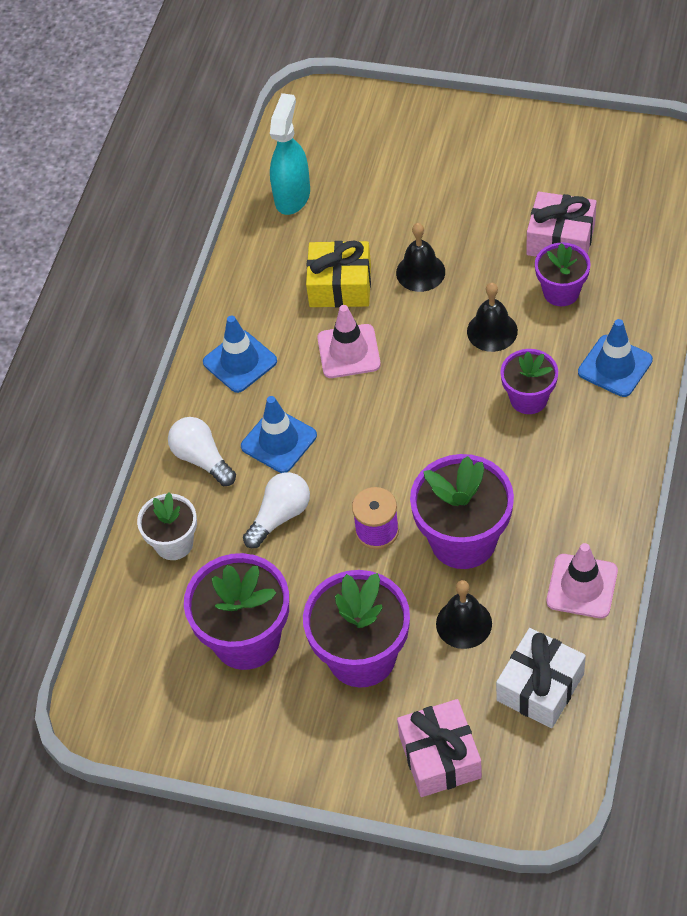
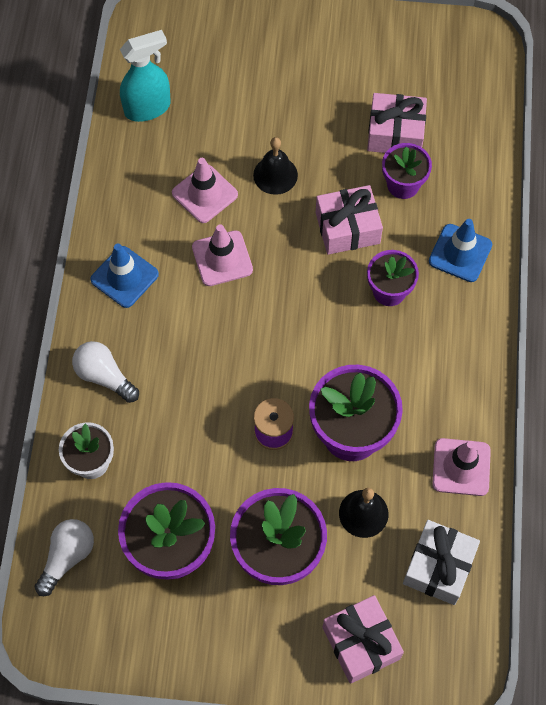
camera: 15 degrees left, 10 degrees up
blue traffic cone [241,396,317,473] -> none
white light bulb [243,472,310,548] -> white light bulb moved to [35,519,94,596]
turquoise spray bottle [270,93,310,215] -> turquoise spray bottle turned 60 degrees clockwise [120,30,171,122]
yellow gift [306,240,371,308] -> pink traffic cone [172,158,238,223]
black bell [467,283,518,352] -> pink gift [316,185,383,255]

